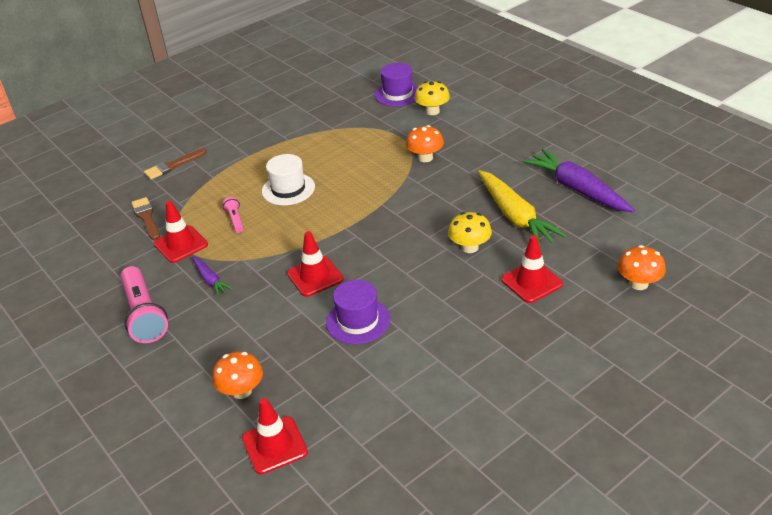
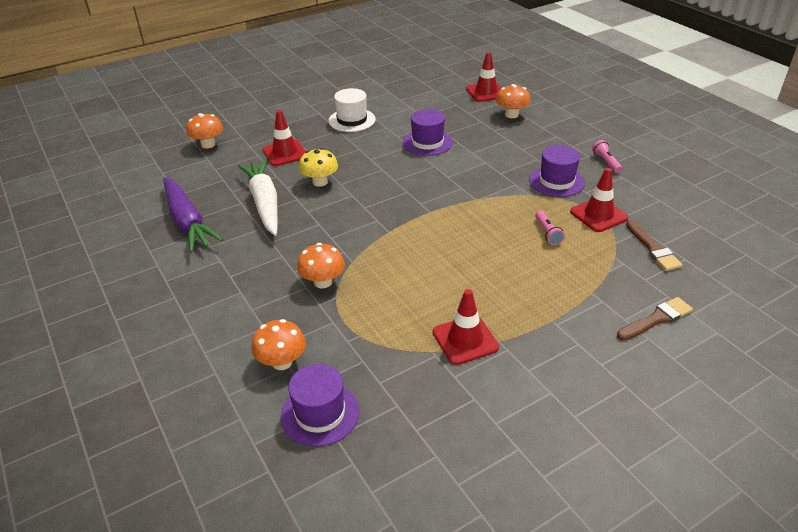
camera: 175 degrees left, 0 degrees up
pink flashlight [121,266,168,343] -> pink flashlight [592,140,622,173], size x0.48
purple carrot [192,256,233,297] -> purple hat [530,145,585,197]
white hat [262,154,315,205] -> white hat moved to [328,88,376,132]
red traffic cone [287,231,343,297] -> red traffic cone moved to [433,289,499,365]
yellow mushroom [414,81,450,115] -> orange mushroom [252,319,306,370]
yellow carrot [478,170,566,247] -> white carrot [238,159,278,236]

